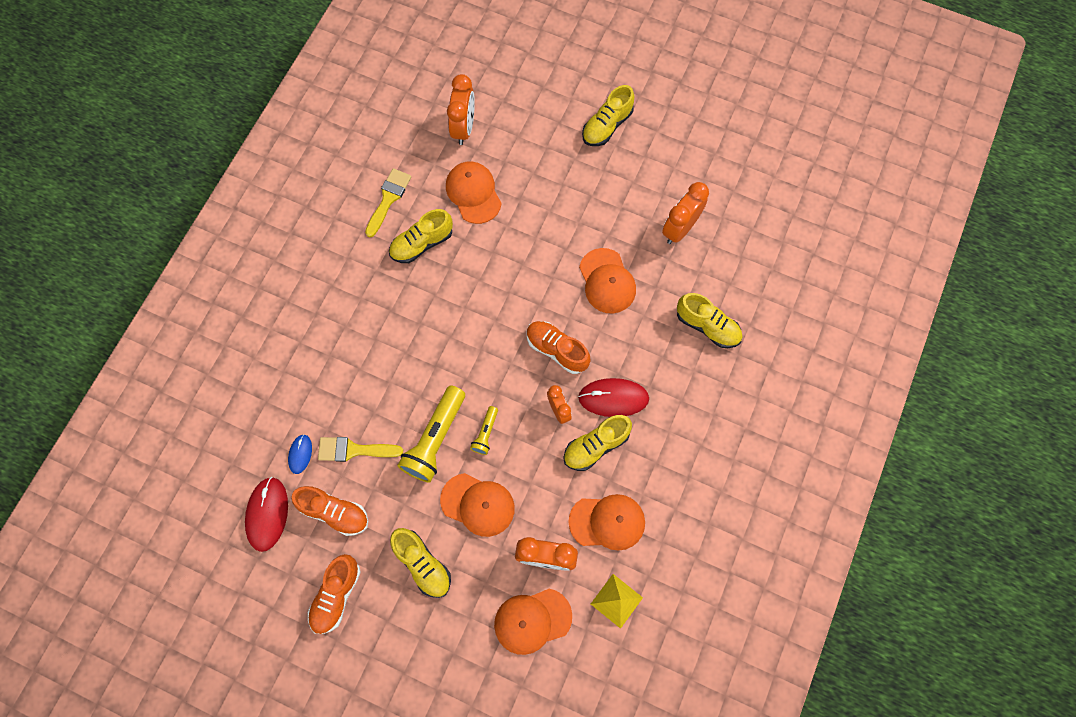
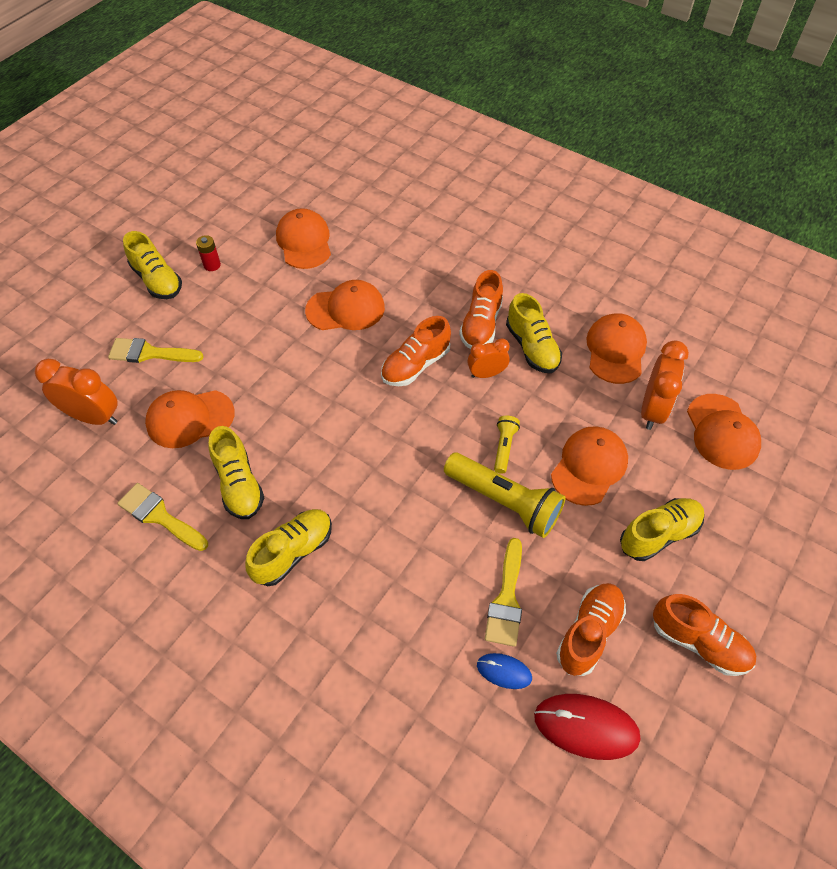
camera: 80 degrees left, 15 degrees down
yellow flashlight [470,406,498,455] -> yellow flashlight turned 105 degrees counterclockwise [494,415,520,474]
red mouse [578,378,649,417] -> orange shoe [459,270,503,349]
yellow pyramid [591,574,643,629] -> none
orange clock [662,182,709,244] -> orange cap [276,208,331,269]
yellow shoe [677,293,742,348] -> yellow shoe moved to [245,509,332,586]
none -> yellow brush [108,338,204,363]
none -> red battery [196,235,221,271]

